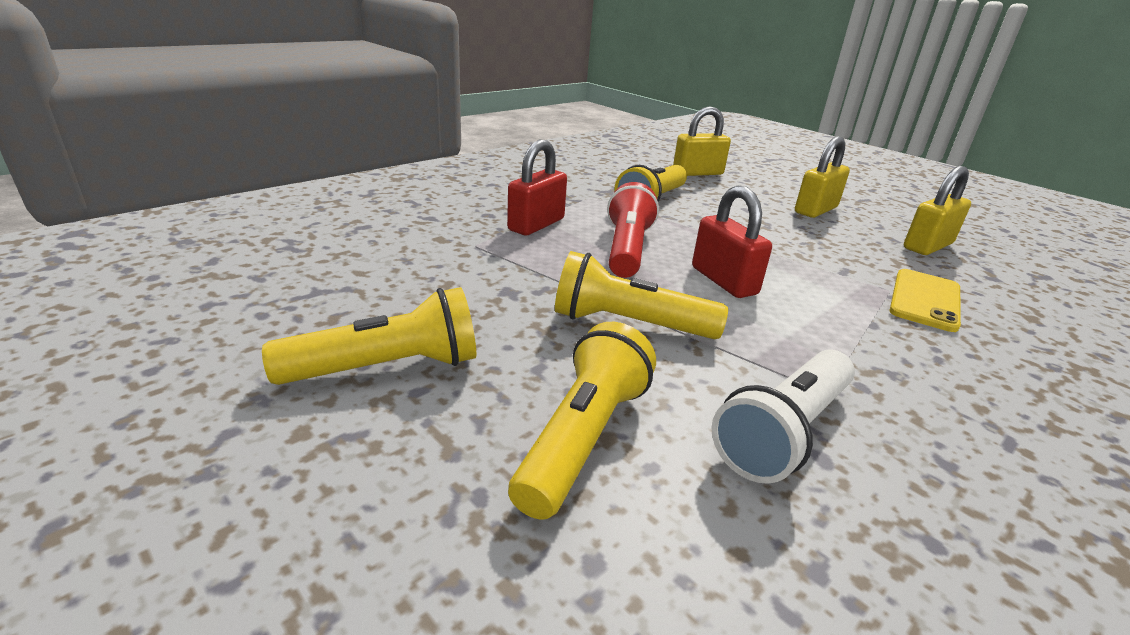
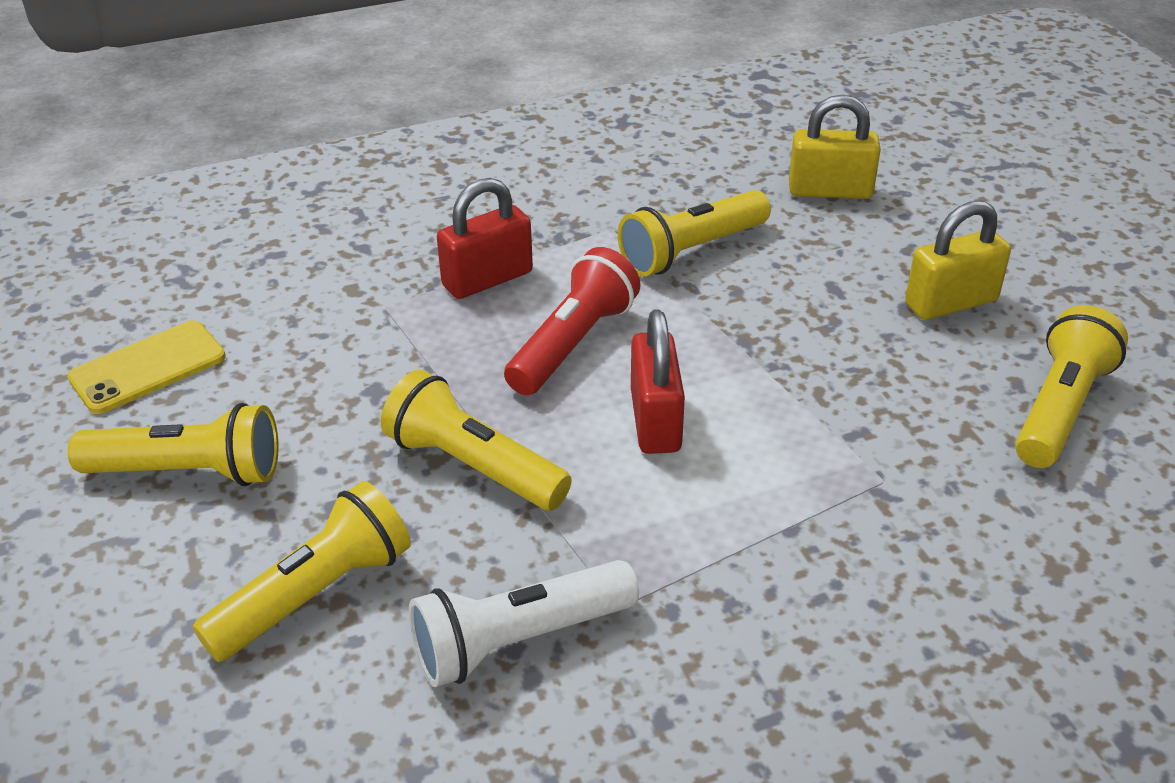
camera: 25 degrees right, 10 degrees up
yellow phone [889,269,961,332] -> yellow phone moved to [67,321,226,414]
yellow padlock [904,166,971,255] -> yellow flashlight [1015,305,1128,468]

